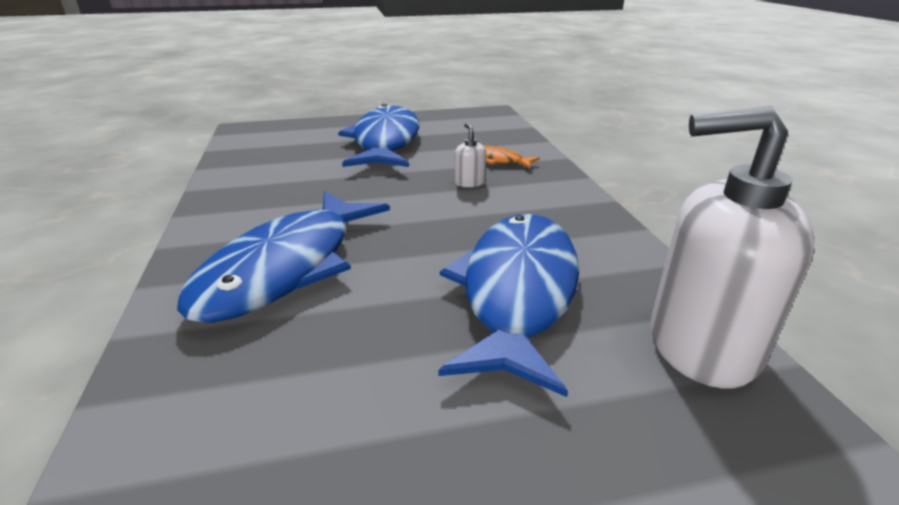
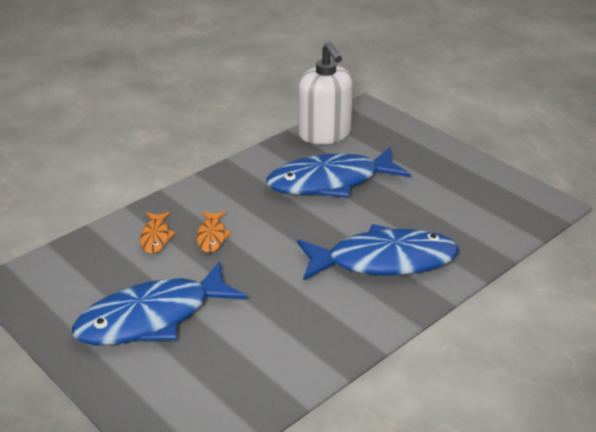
camera: 120 degrees left, 5 degrees up
white soap dispenser [455,123,486,187] -> orange fish [197,211,232,253]

